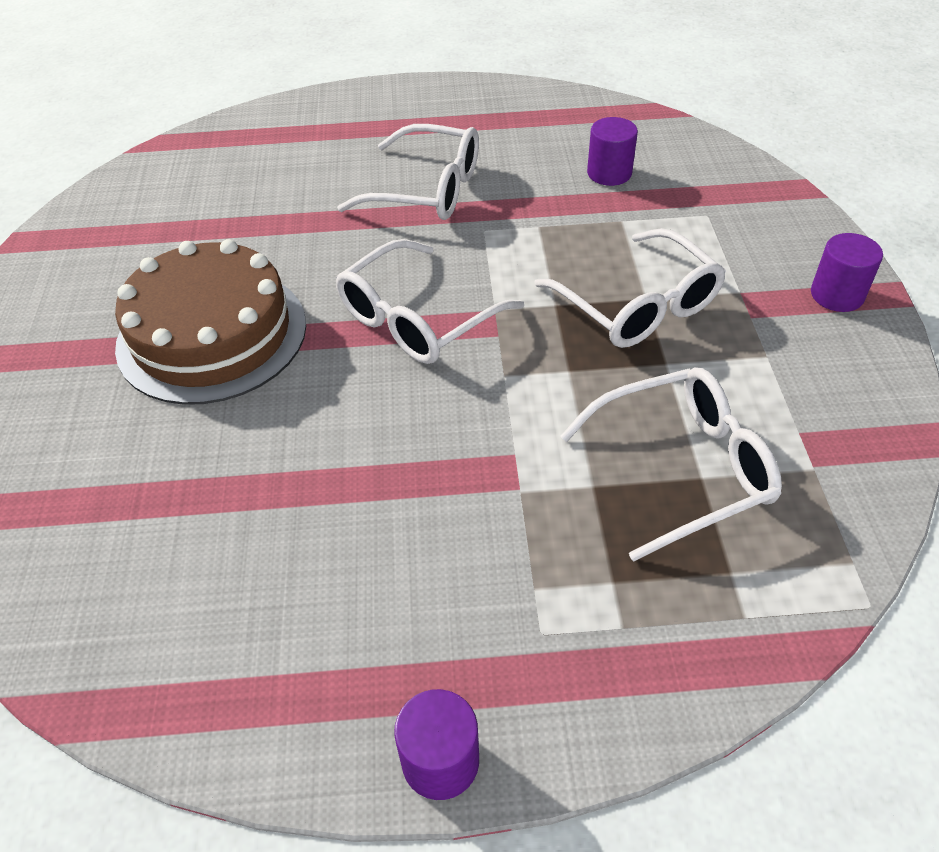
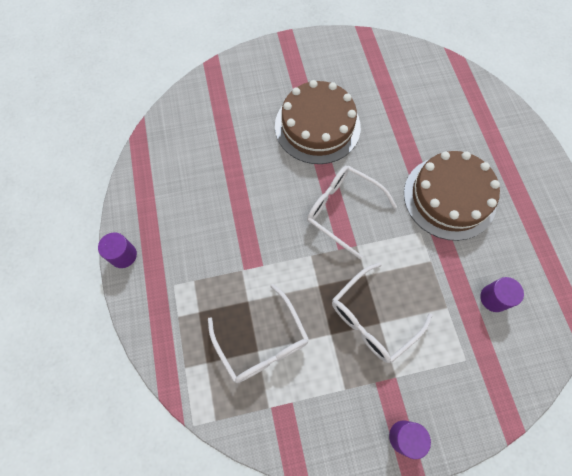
camera: 80 degrees right, 20 degrees up
white glasses [337,124,479,220] -> brown cake [404,151,500,241]

